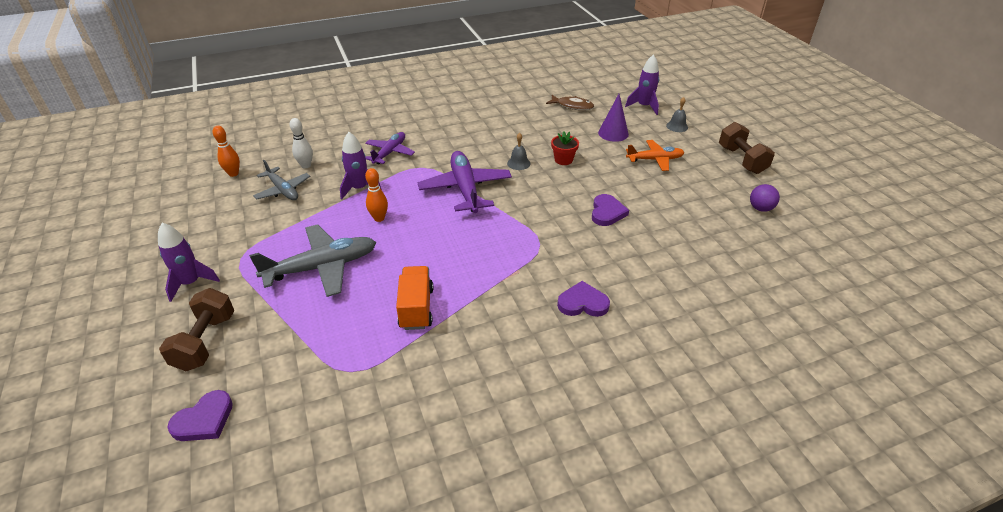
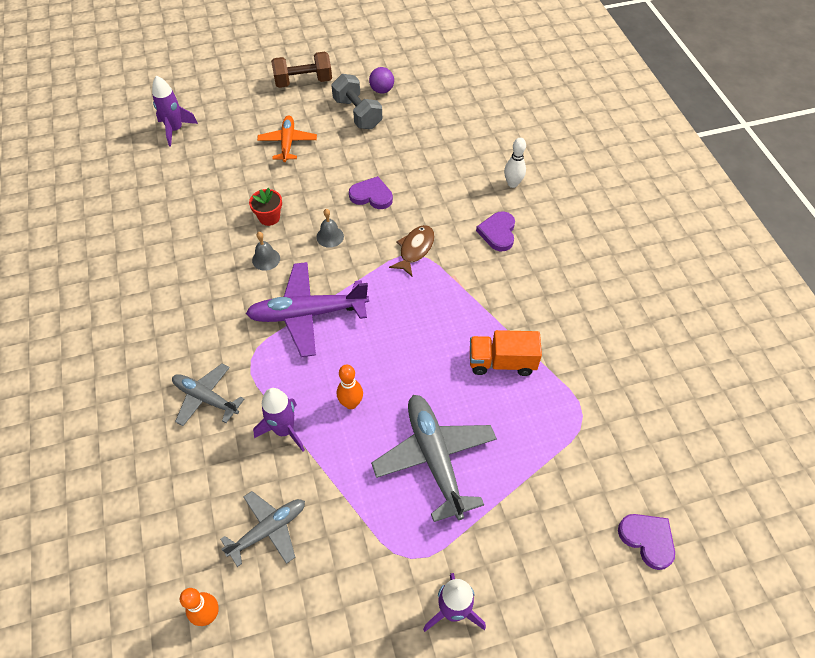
camera: 85 degrees left, 15 degrees up
brown dumbbell [159,288,234,371] -> none
white bowling pin [290,118,313,169] -> white bowling pin moved to [504,138,526,188]
purple plane [365,132,415,164] -> grey plane [172,363,244,426]
brown fish [546,95,594,110] -> brown fish moved to [389,225,435,276]
purple cone [598,94,629,142] -> none
grey bell [666,97,688,132] -> grey bell moved to [317,209,344,248]
none -> grey dumbbell [331,74,382,129]

